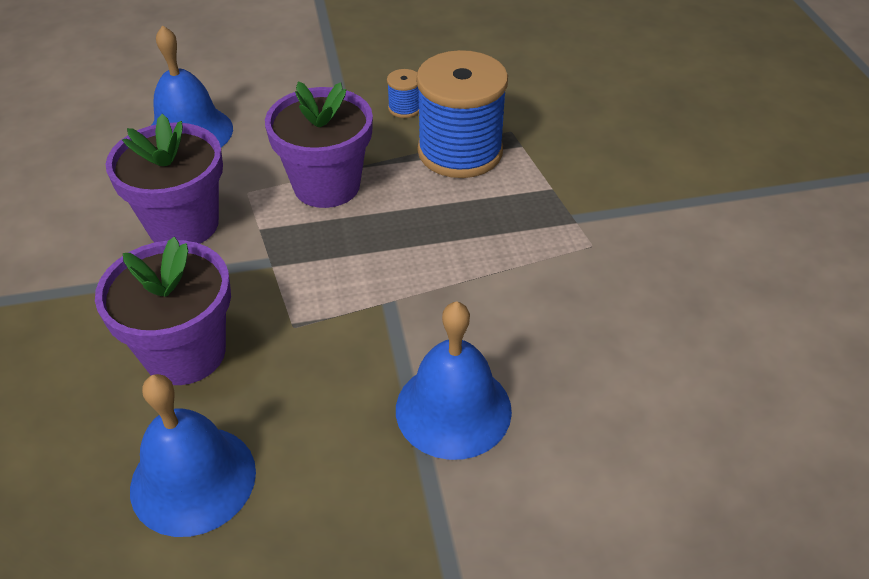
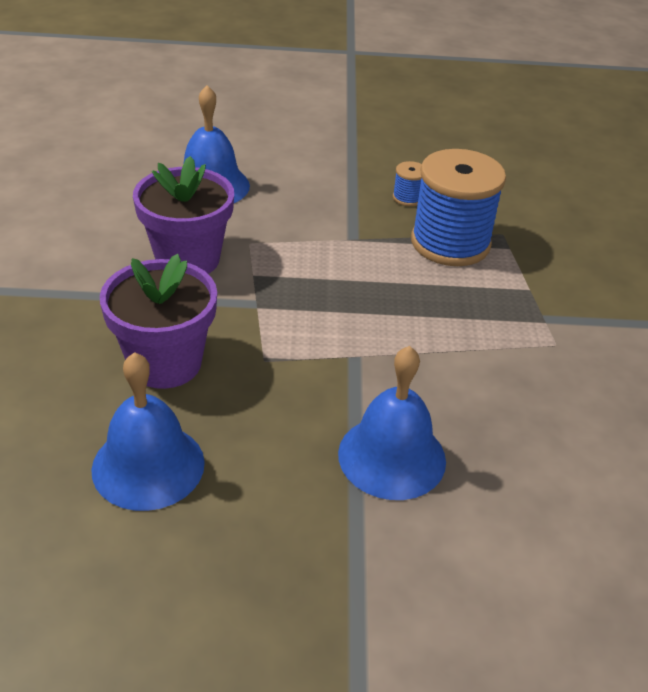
camera: 10 degrees right, 5 degrees down
purple flower pot [265,81,373,208] -> none

